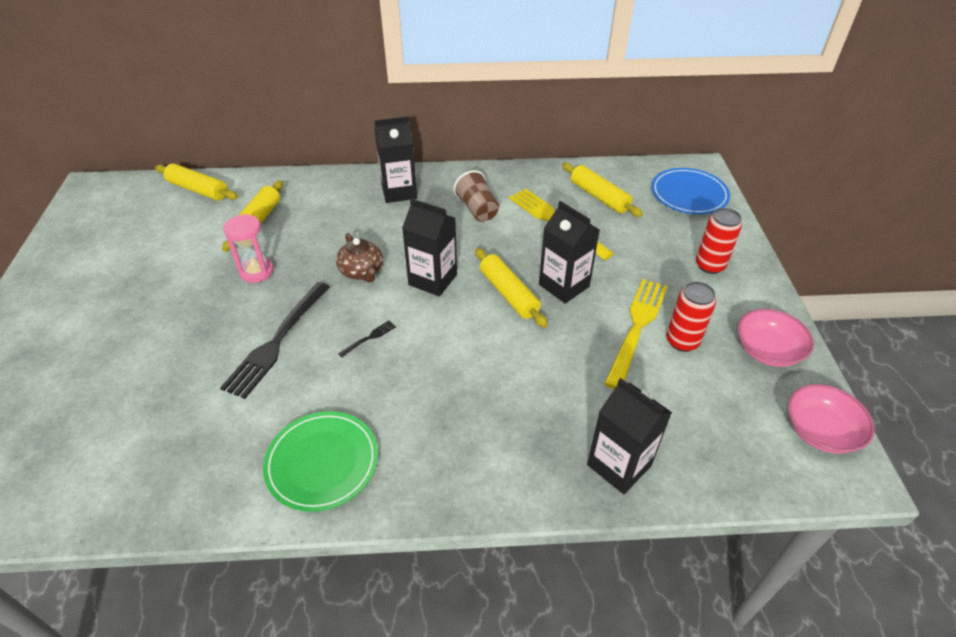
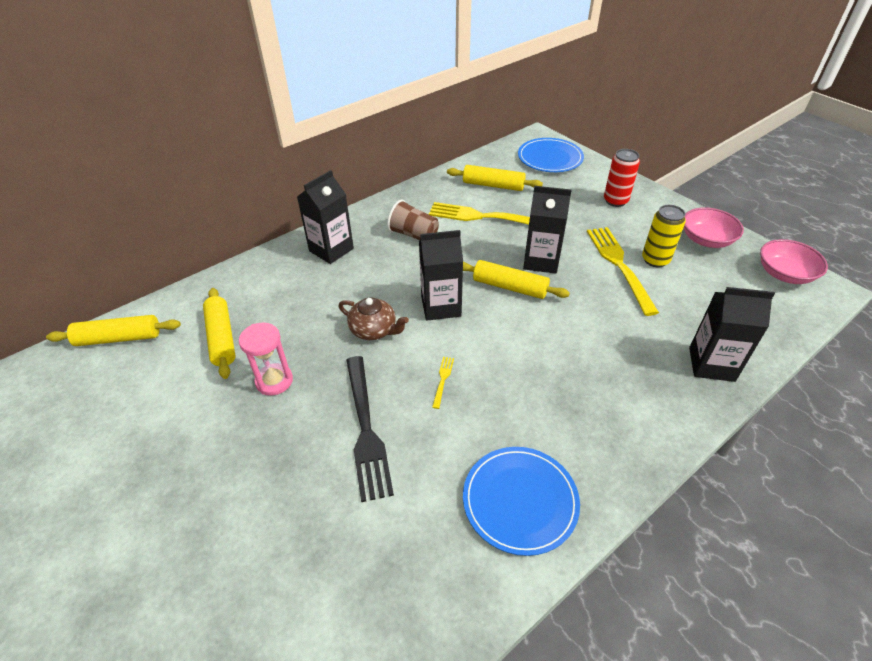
camera: 35 degrees left, 0 degrees up
green plate [263,411,378,512] -> blue plate [463,447,580,556]
black fork [338,321,396,358] -> yellow fork [432,357,454,409]
red can [666,281,716,352] -> yellow can [642,205,686,267]

